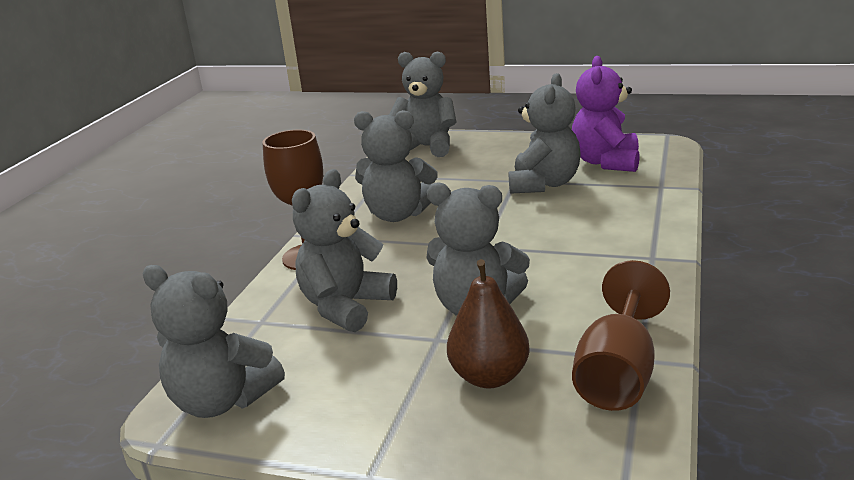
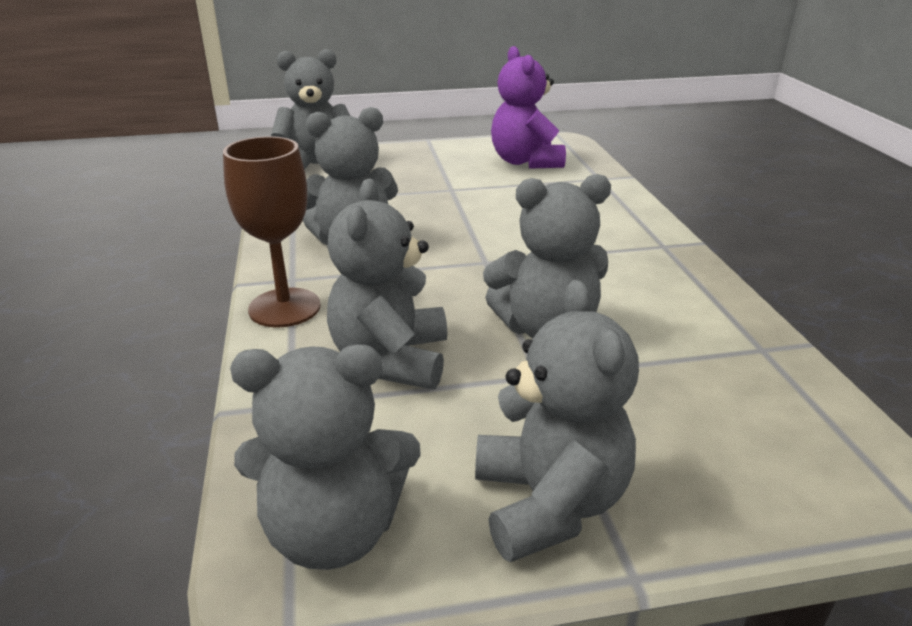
camera: 30 degrees left, 5 degrees up
brown pear [447,259,530,388] -> none
grey teddy bear [509,73,581,194] -> grey teddy bear moved to [475,280,639,562]
brown goblet [572,260,670,411] -> none

